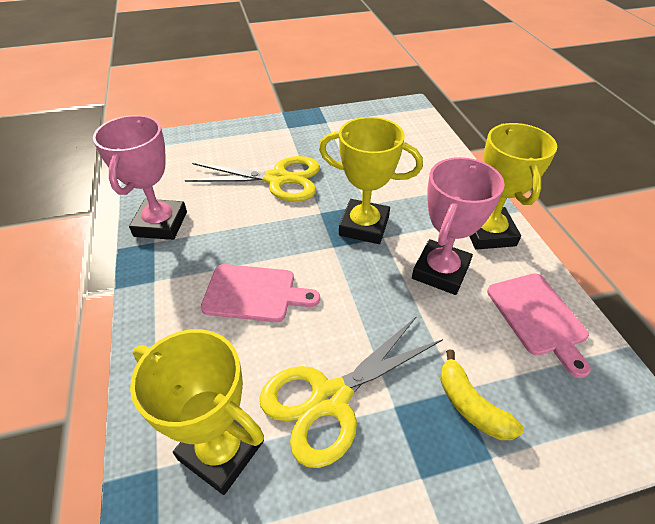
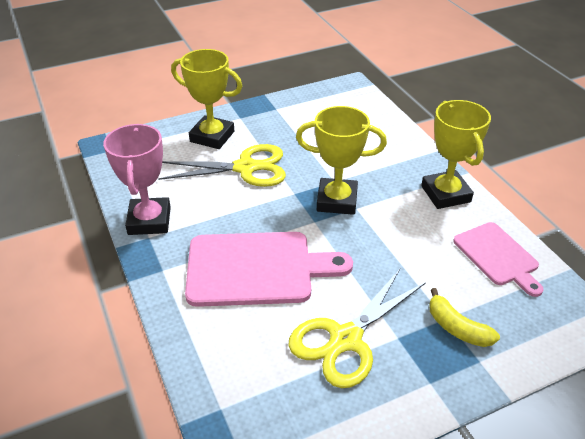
camera: 10 degrees left, 5 degrees down
yellow trophy [130,329,264,495] -> yellow trophy moved to [171,49,243,149]
pink cutting board [201,264,320,322] -> pink cutting board [185,232,353,307], size x1.63
pink trophy [412,157,505,295] -> none

